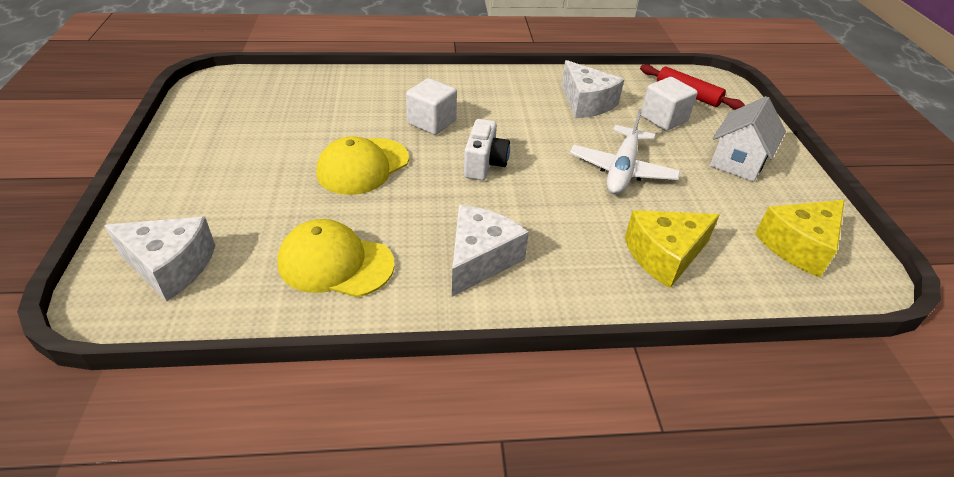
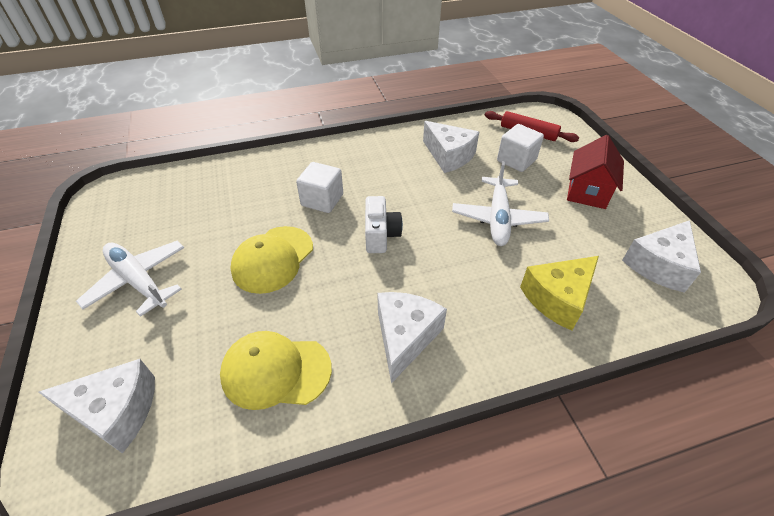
camera: 10 degrees left, 5 degrees up
white house [710,96,786,182] -> red house [567,135,624,209]
yellow cheese [755,200,844,277] -> white cheese [622,220,701,293]
none -> white plane [76,241,185,317]

